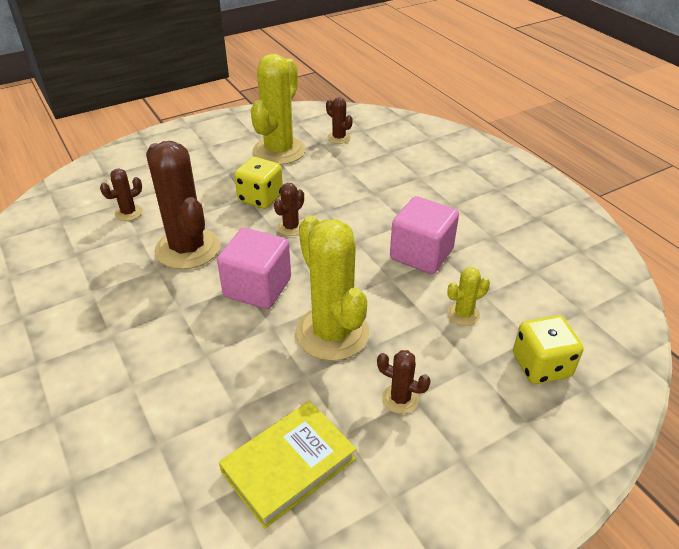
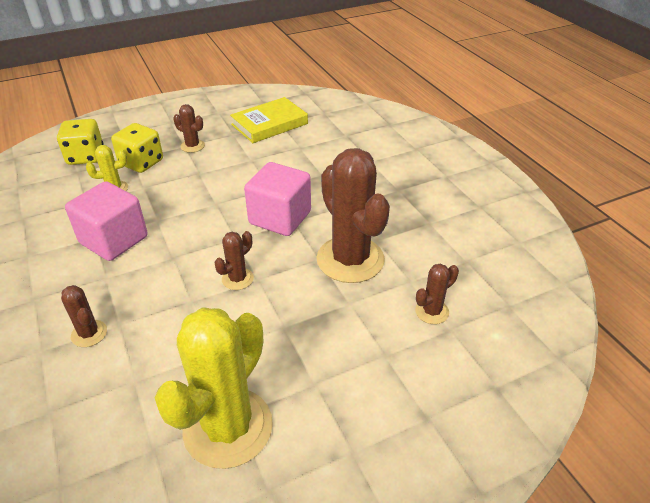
camera: 175 degrees left, 0 degrees up
yellow dice [234,157,283,209] -> yellow dice moved to [111,123,163,173]
yellow cactus [295,216,370,361] -> none
brown cactus [326,97,353,144] -> brown cactus moved to [61,285,107,347]

